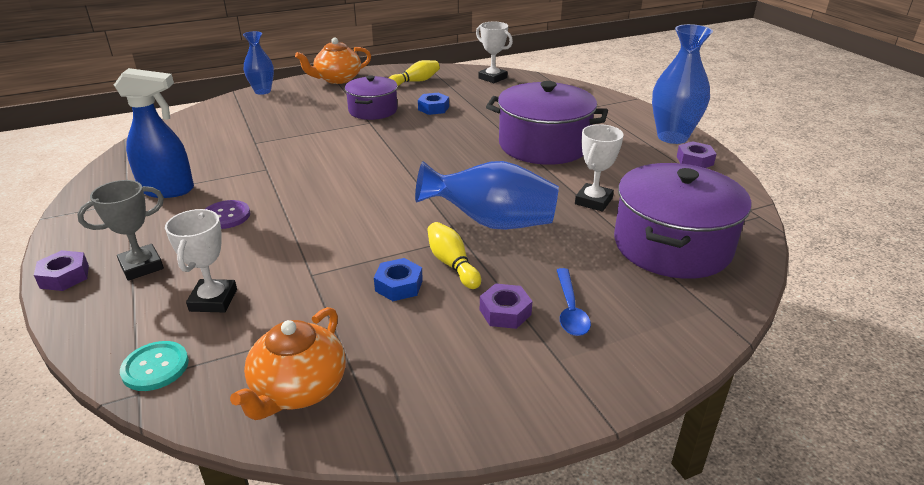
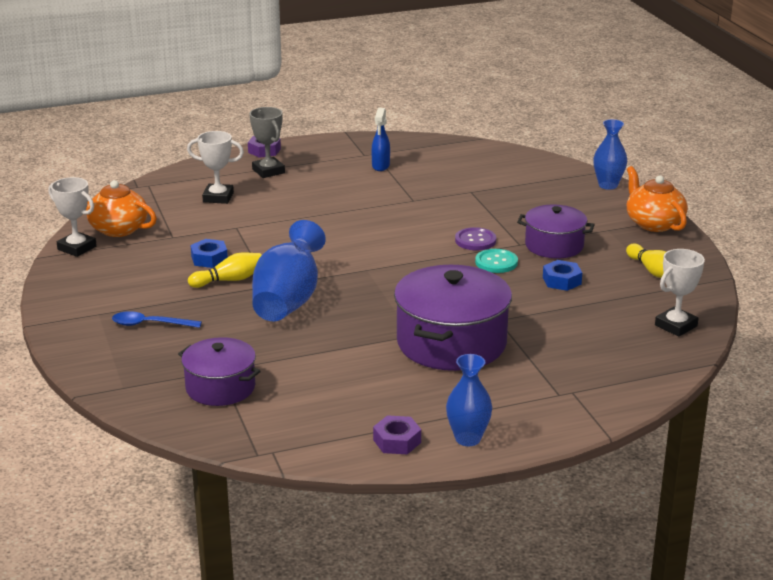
camera: 95 degrees right, 5 degrees down
blue spray bottle [114,68,194,198] -> blue spray bottle [371,108,390,171], size x0.58
turquoise button [120,341,189,391] -> turquoise button moved to [475,249,518,273]
purple button [205,200,250,229] -> purple button moved to [455,227,496,250]
purple nut [480,283,532,329] -> none
white trophy [575,124,624,212] -> white trophy moved to [49,177,97,257]
purple pot [614,163,751,279] -> purple pot [178,337,261,406], size x0.60
blue vase [652,24,713,144] -> blue vase [446,354,492,446], size x0.62

